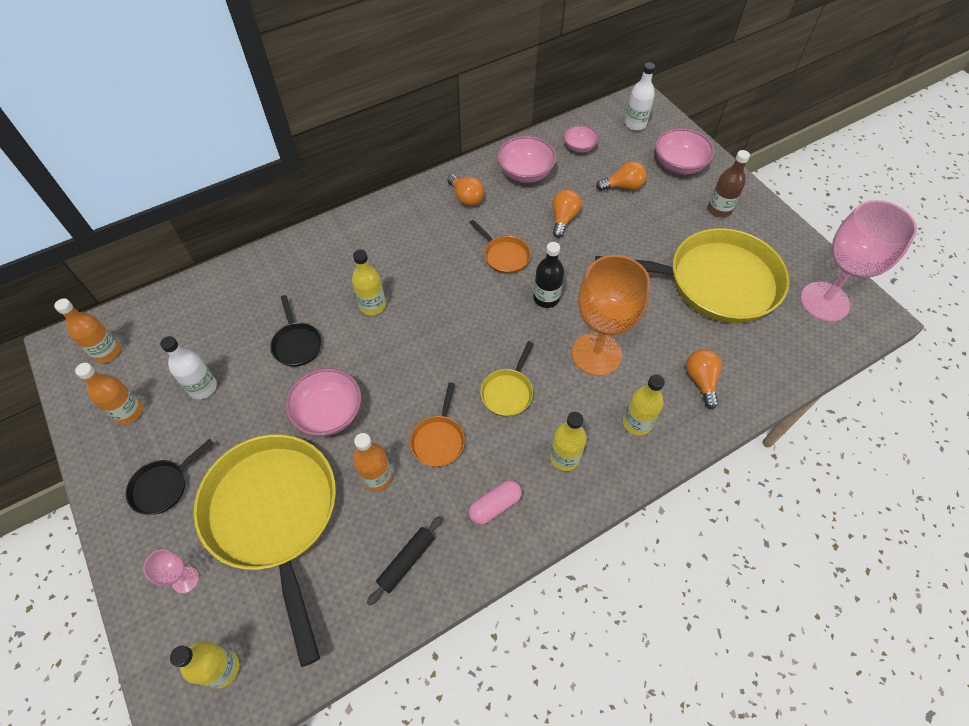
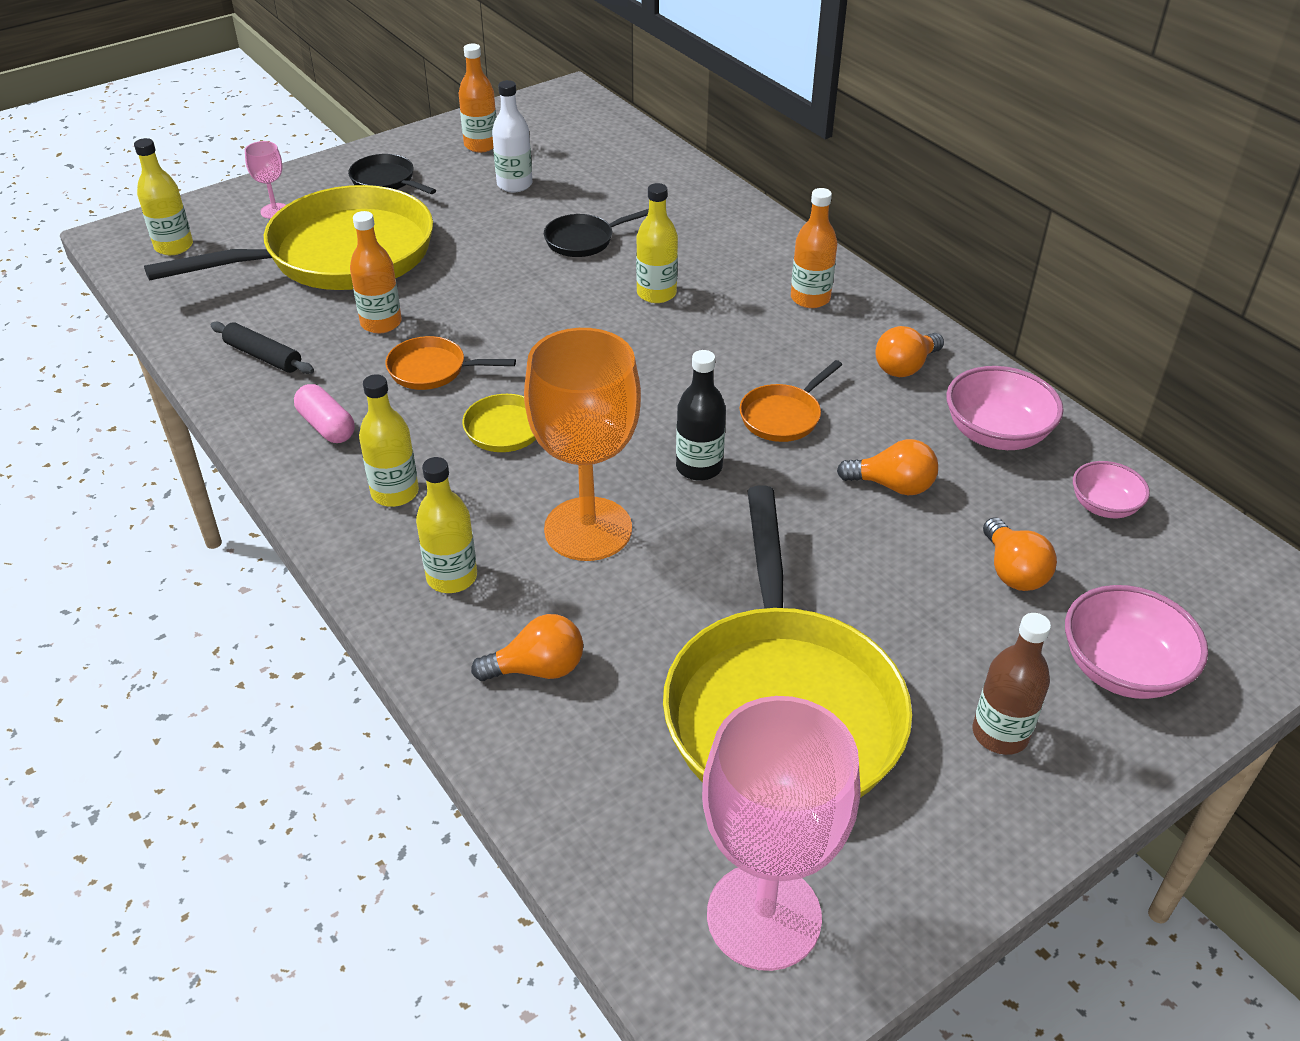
camera: 85 degrees right, 15 degrees down
orange bottle [54,298,121,363] -> orange bottle moved to [791,188,837,308]
pink bowl [285,368,361,436] -> none
white bottle [625,62,655,131] -> none

